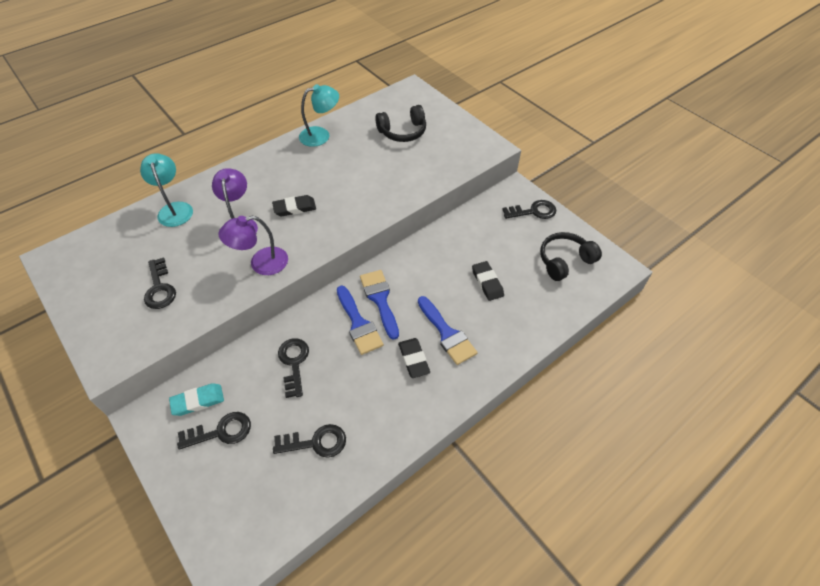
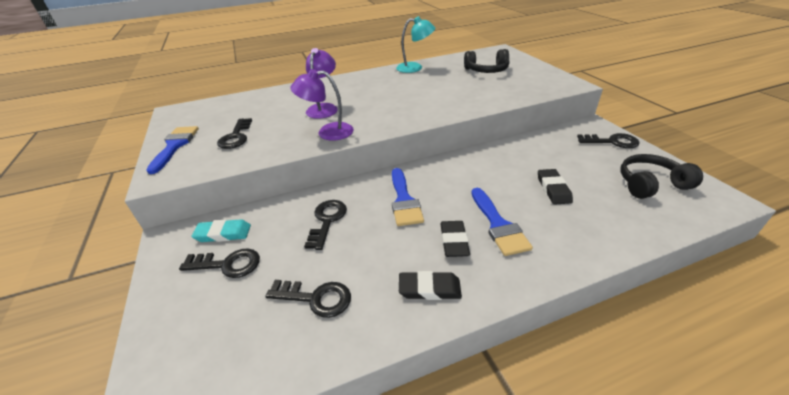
camera: 20 degrees right, 15 degrees down
turquoise lamp [140,153,193,227] -> none
black eraser [272,195,316,216] -> black eraser moved to [399,271,462,300]
blue brush [360,270,399,340] -> blue brush moved to [146,126,199,174]

